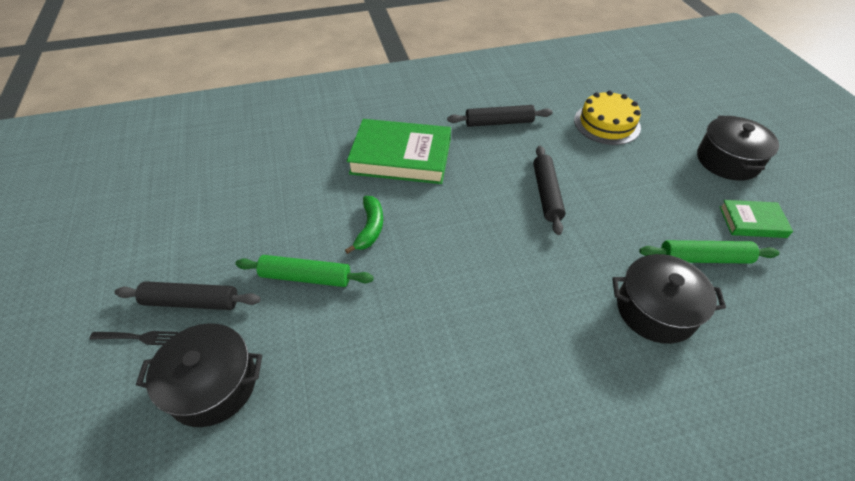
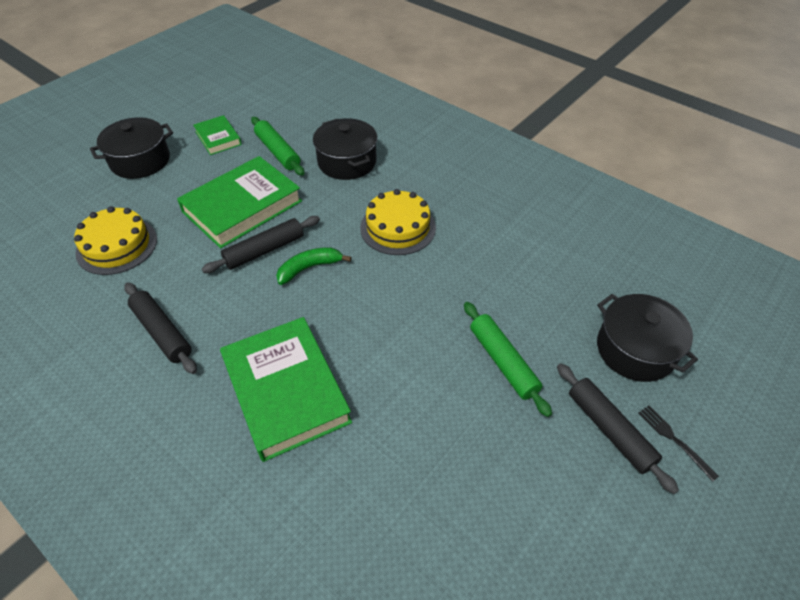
camera: 125 degrees left, 0 degrees up
green banana [345,196,383,254] -> green banana moved to [276,247,352,285]
none -> green book [177,156,302,248]
none -> yellow cake [360,189,436,255]

